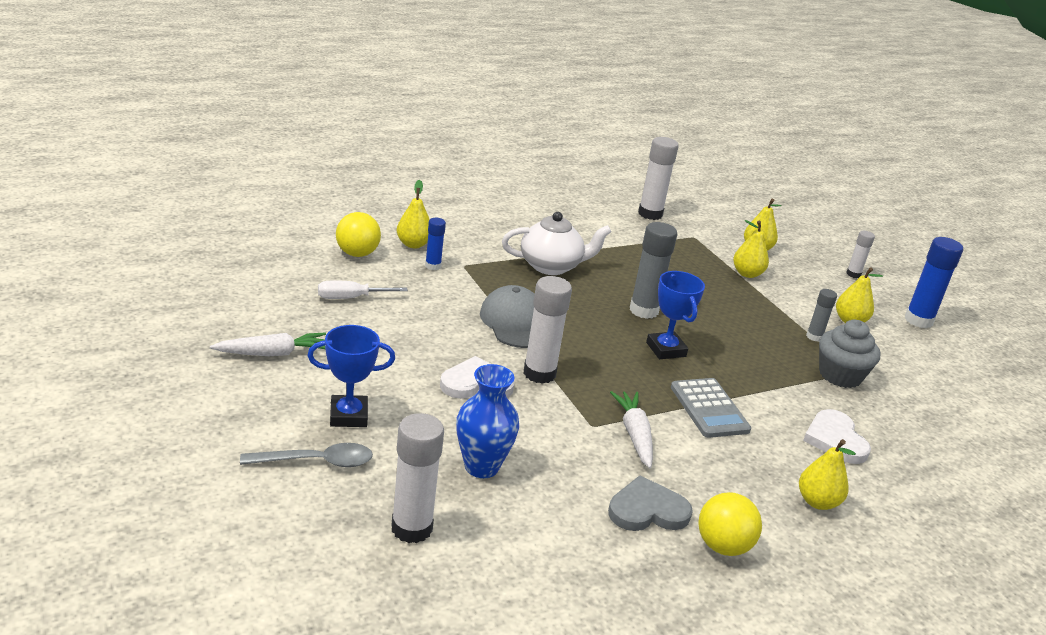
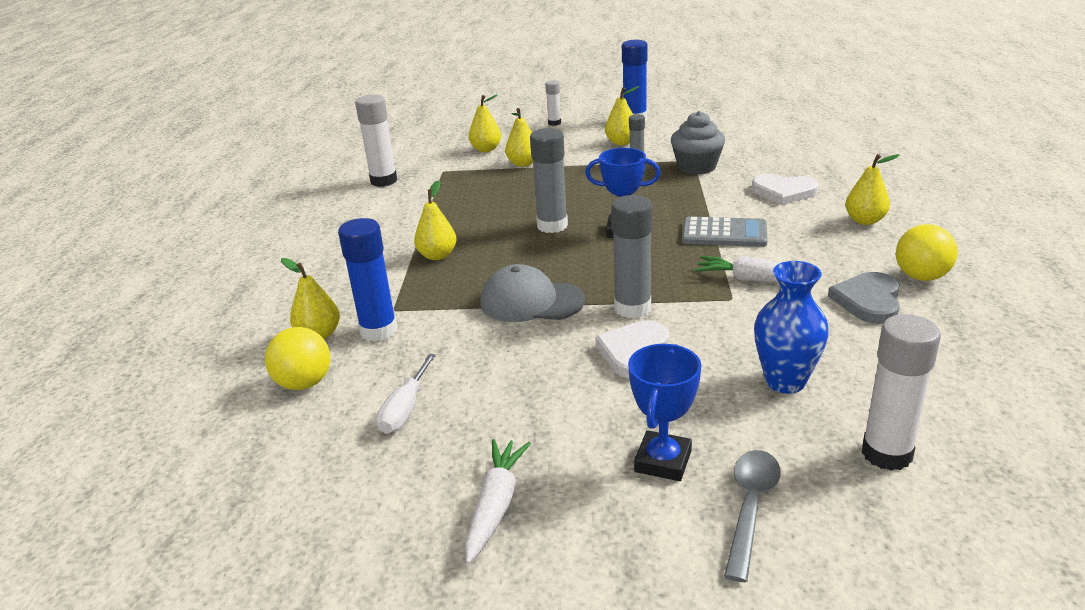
camera: 55 degrees left, 0 degrees up
blue glue stick [425,218,446,270] -> blue glue stick [338,218,397,342], size x1.79
white teapot [502,212,611,275] -> yellow pear [414,181,456,260]
white glue stick [523,276,572,384] -> grey glue stick [611,195,653,318]

